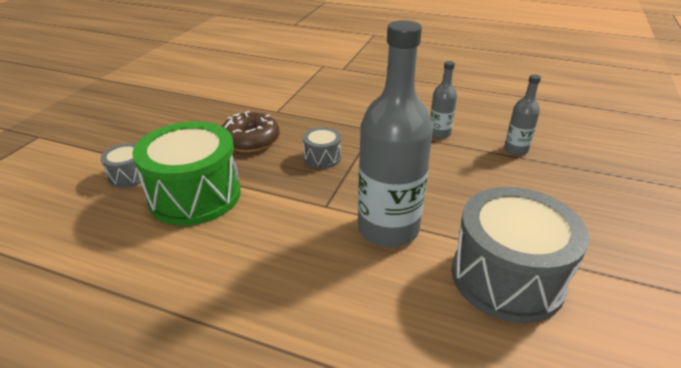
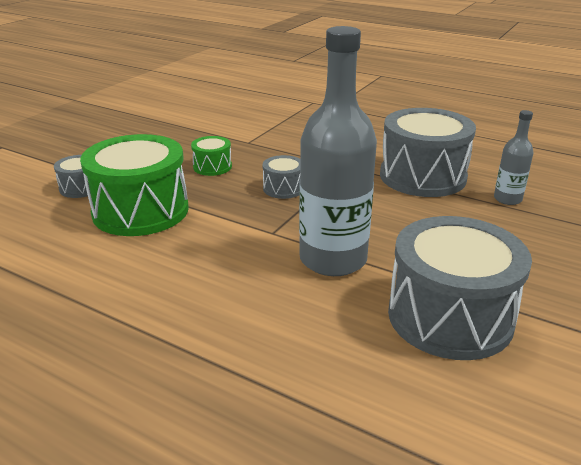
camera: 10 degrees right, 5 degrees down
brown donut [222,111,280,152] -> green drum [191,136,232,176]
grey bottle [430,61,457,139] -> grey drum [380,108,476,197]

